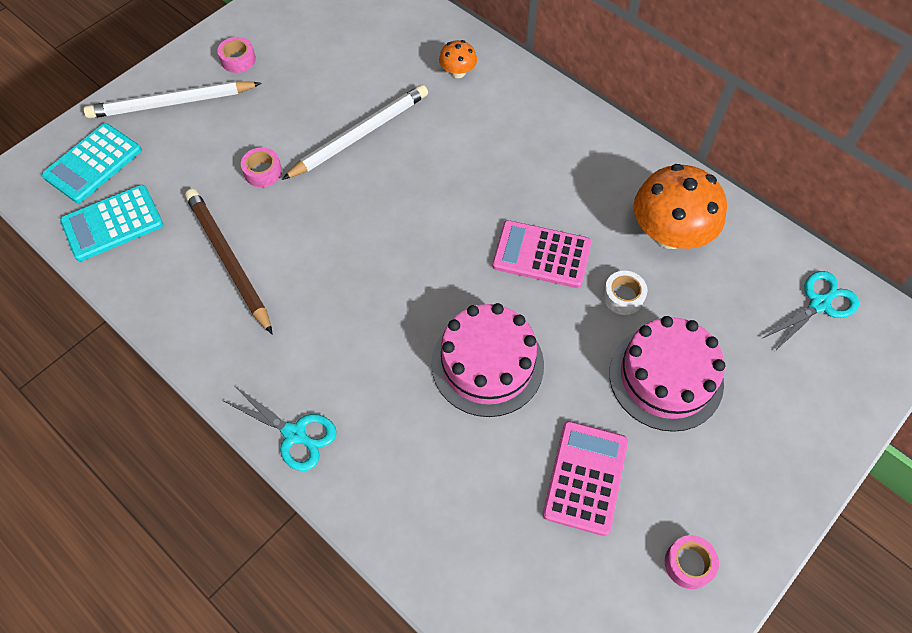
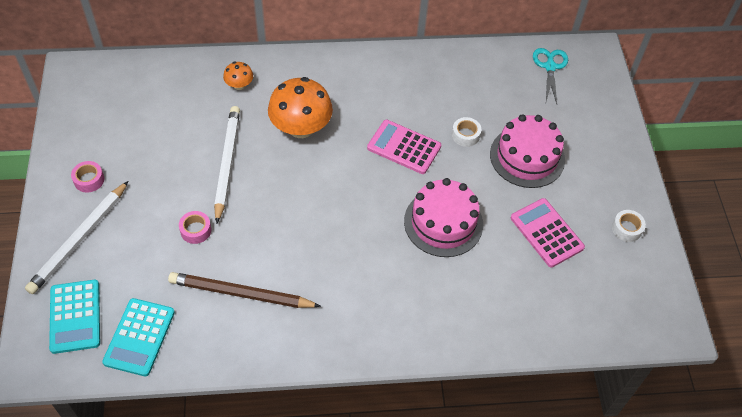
camera: 50 degrees left, 5 degrees down
turquoise scissors [222,385,337,471] -> none
pink calculator [492,220,592,288] -> pink calculator turned 60 degrees clockwise [367,120,441,174]
orange mushroom [634,164,727,249] -> orange mushroom moved to [268,77,333,138]
pink tape [665,535,719,589] -> white tape [612,210,646,242]

